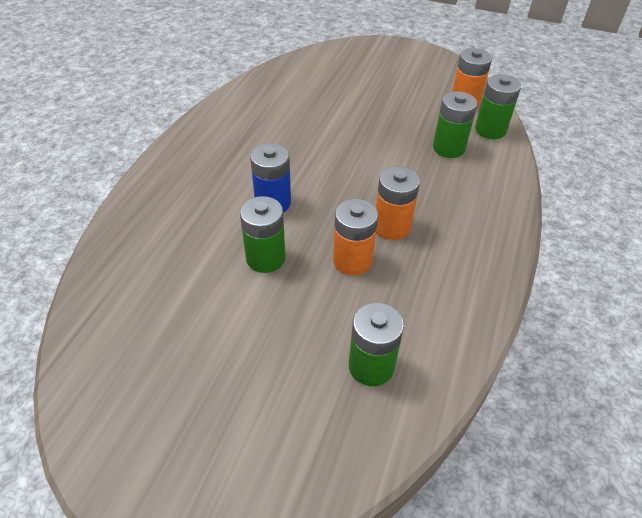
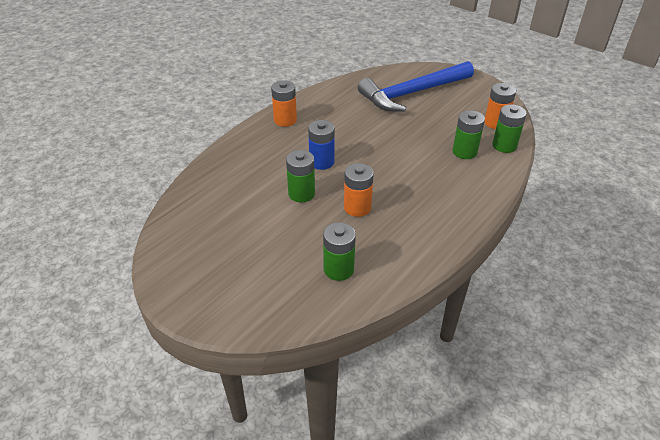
camera: 20 degrees right, 5 degrees down
orange battery [376,166,420,240] -> orange battery moved to [271,80,297,127]
none -> blue hammer [358,61,474,112]

